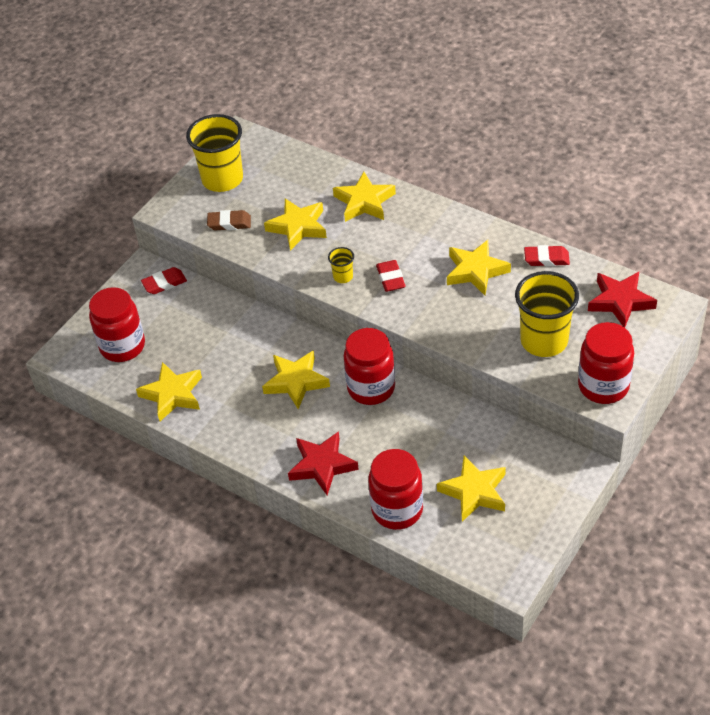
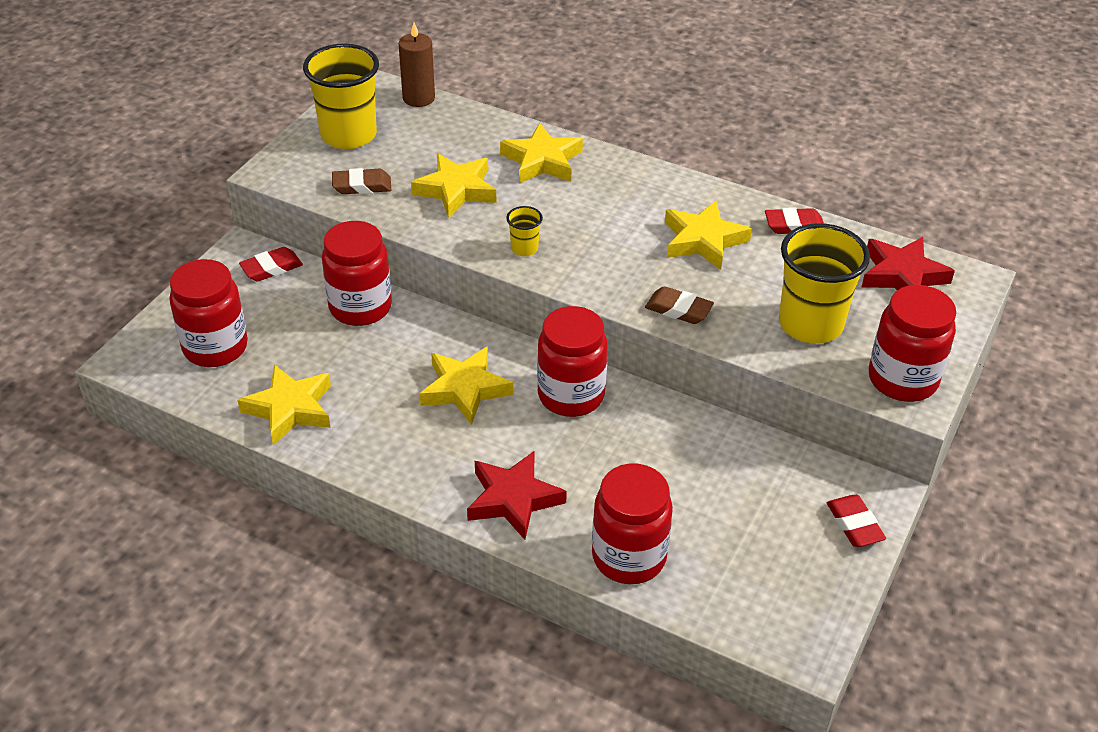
camera: 10 degrees left, 5 degrees down
red eraser [376,260,406,292] -> red eraser moved to [827,495,886,547]
yellow star [437,456,506,522] -> none
none -> red jar [322,221,392,326]
none -> brown candle [399,22,435,107]
none -> brown eraser [645,286,714,324]

